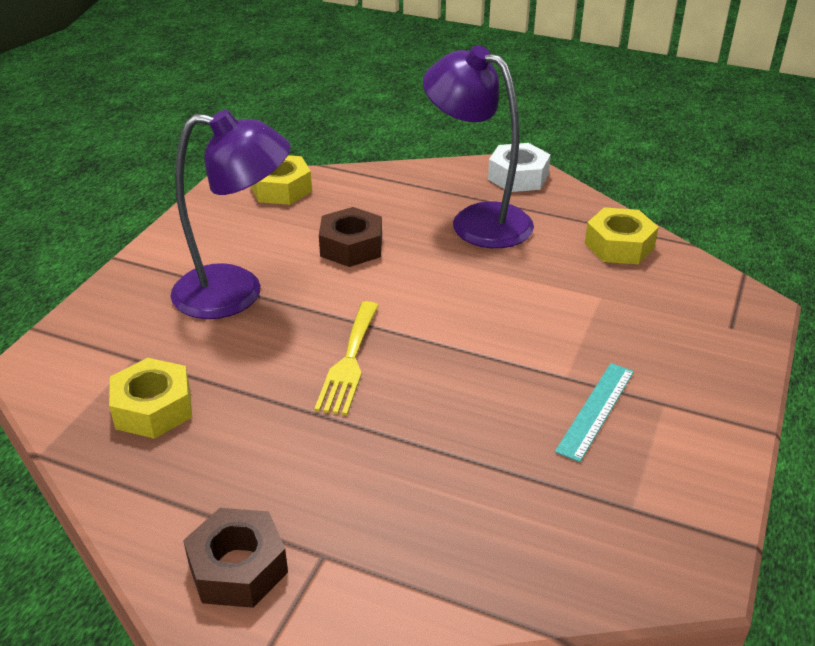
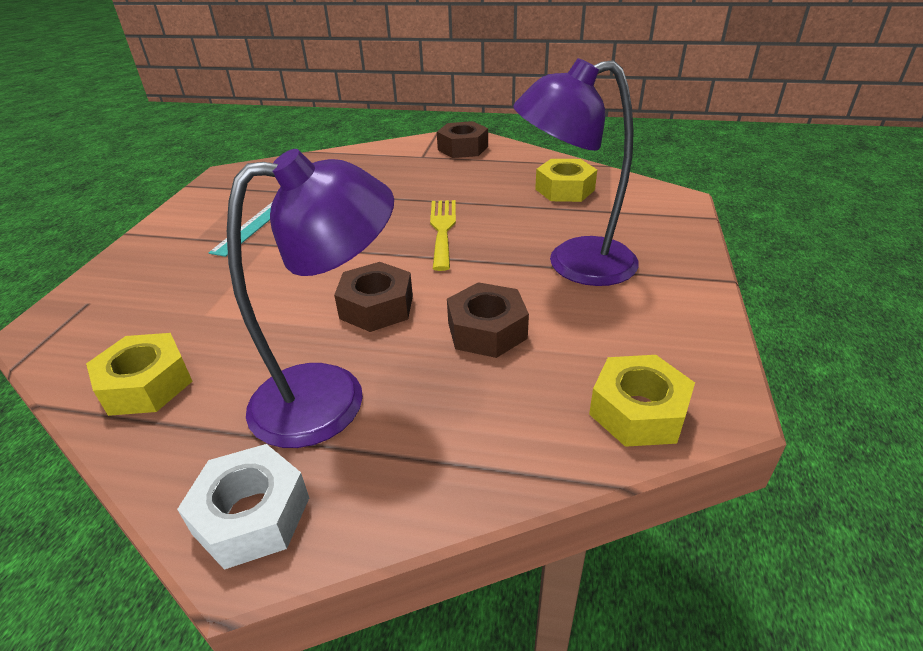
camera: 170 degrees right, 0 degrees up
purple lamp [423,45,534,248] -> purple lamp turned 45 degrees counterclockwise [227,149,394,448]
none -> brown nut [334,262,413,332]

